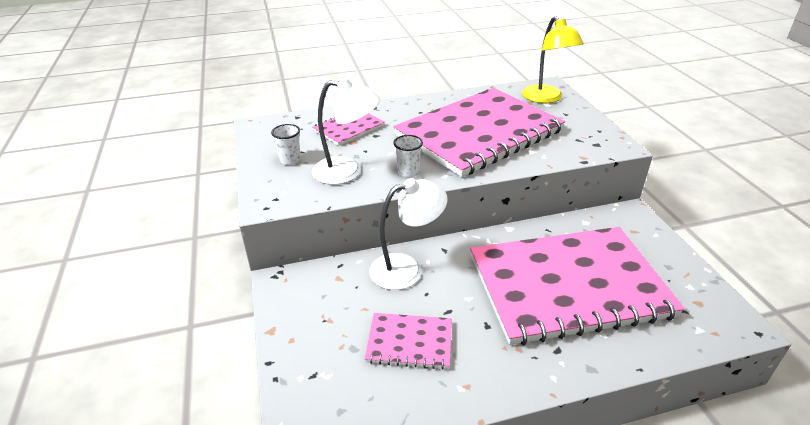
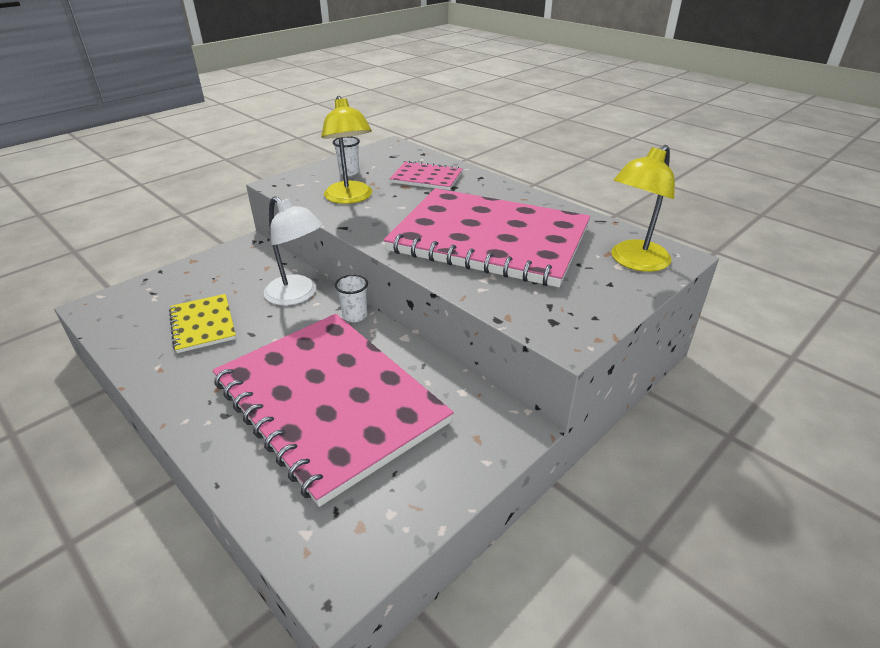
camera: 60 degrees right, 0 degrees up
white lamp [312,78,380,185] -> yellow lamp [321,96,372,204]
pink notebook [365,313,452,370] -> yellow notebook [169,294,236,353]
white cup [393,135,423,177] -> white cup moved to [335,275,368,322]

